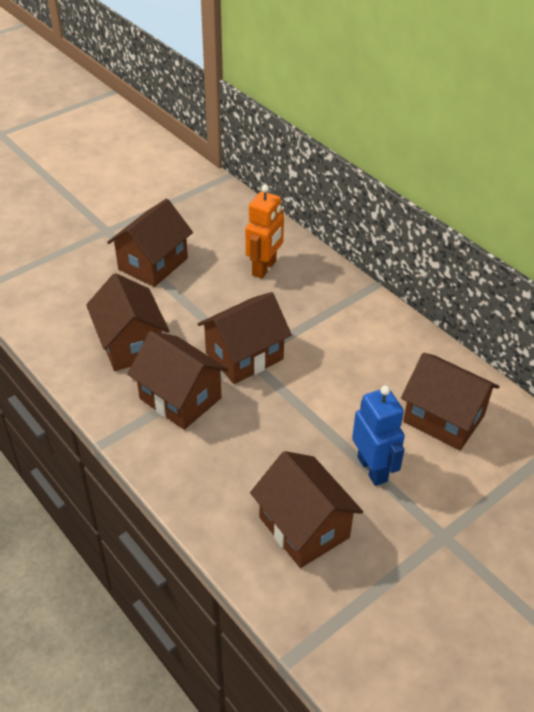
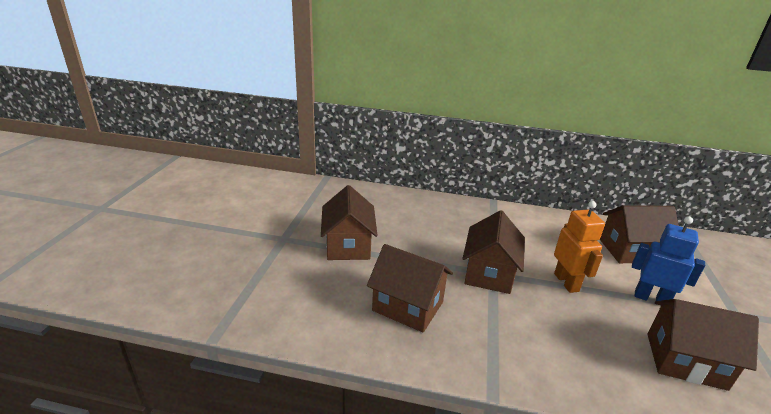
camera: 40 degrees left, 15 degrees down
brown house [128,331,228,430] -> none
orange robot [245,185,284,279] -> orange robot moved to [554,201,605,293]

